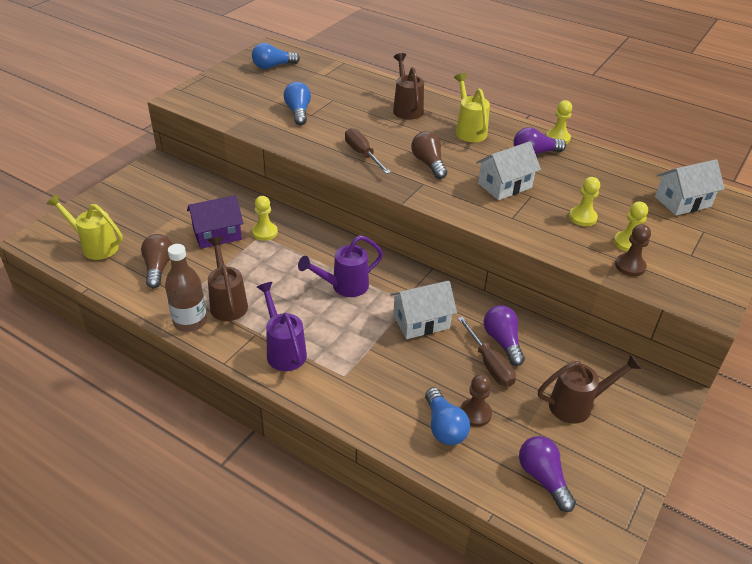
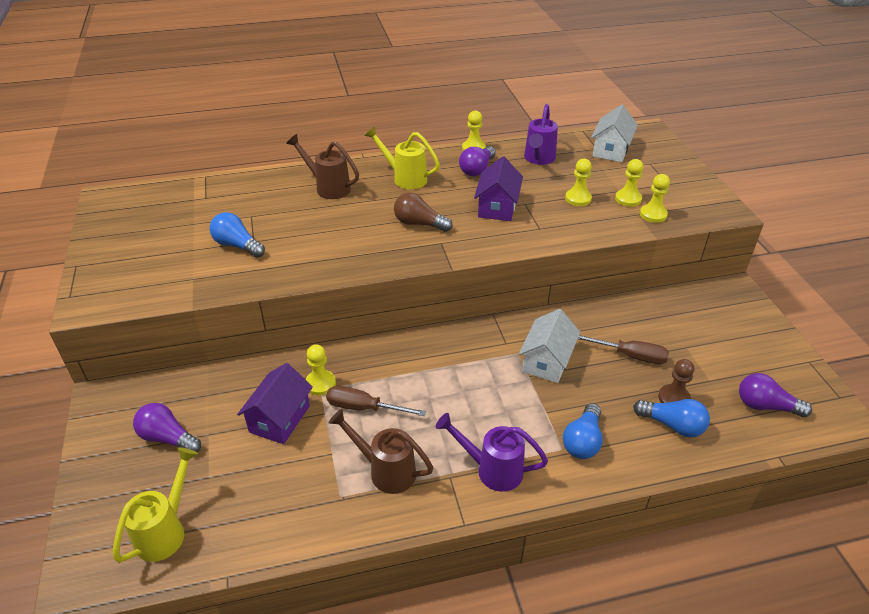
camera: 45 degrees left, 0 degrees up
yellow watering can [47,194,123,260] -> yellow watering can turned 135 degrees clockwise [113,447,198,563]
brown light bulb [141,234,173,288] -> none
brown bottle [165,244,207,332] -> none
blue light bulb [252,43,300,69] -> blue light bulb moved to [563,403,603,459]
purple watering can [298,235,383,297] -> purple watering can moved to [524,104,558,165]
brown screwdriver [345,128,391,174] -> brown screwdriver moved to [326,386,426,416]
white house [476,141,541,200] -> purple house [474,157,523,221]
purple light bulb [484,305,525,366] -> purple light bulb moved to [133,403,201,452]
brown watering can [538,354,642,424] -> none
brown pawn [615,224,651,276] -> yellow pawn [640,174,670,223]

